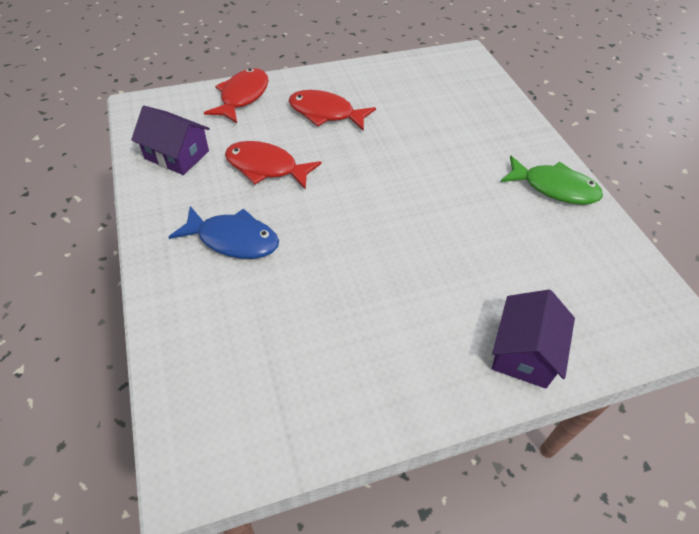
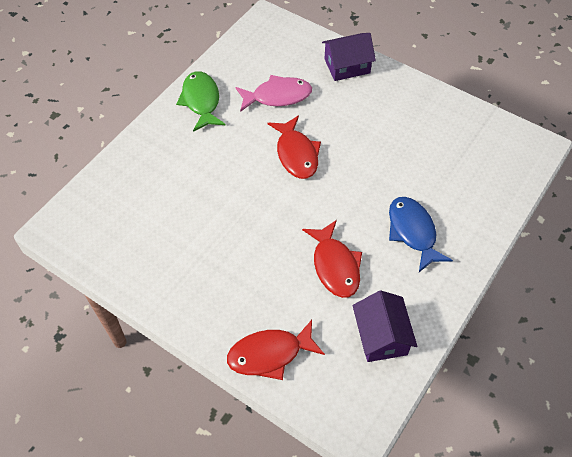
camera: 125 degrees left, 5 degrees up
red fish [289,90,376,131] -> red fish moved to [268,115,321,179]
none -> pink fish [235,75,312,112]

